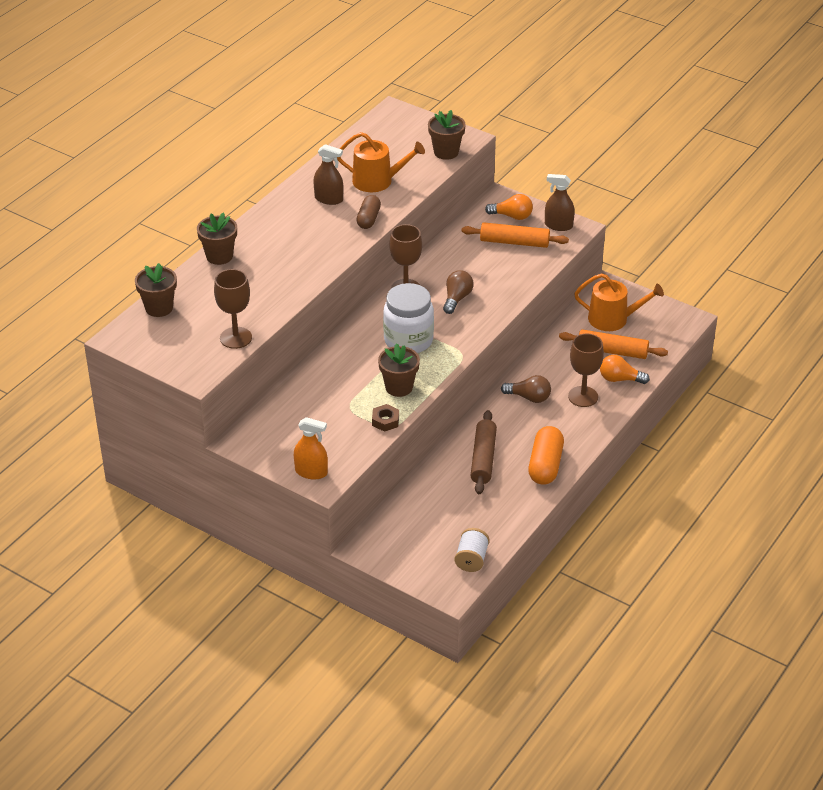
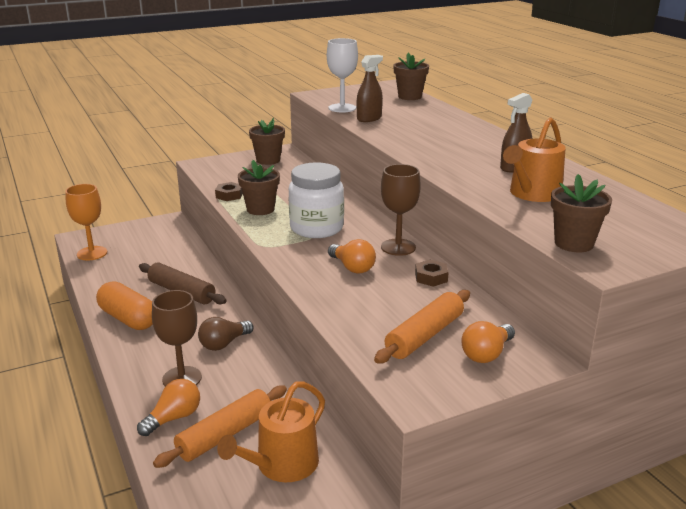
camera: 120 degrees right, 15 degrees down
brown flower pot [197,212,237,265] -> brown flower pot moved to [249,118,285,165]
brown goblet [214,269,252,349] -> white goblet [327,38,358,112]
orange spray bottle [294,417,328,480] -> none
brown capsule [357,195,381,229] -> none
brown light bulb [443,270,474,314] -> orange light bulb [328,239,376,274]
white spool [454,528,490,572] -> orange goblet [65,184,107,260]
brown spray bottle [545,174,575,231] -> brown spray bottle moved to [357,55,383,122]
none -> brown nut [415,260,449,287]

